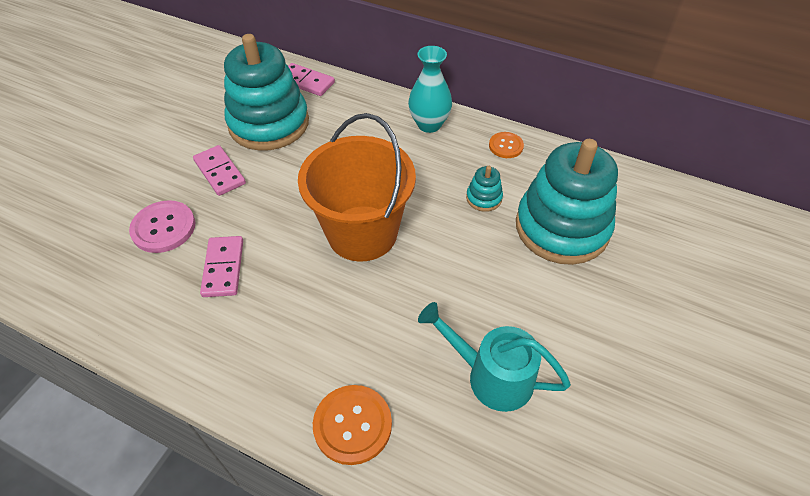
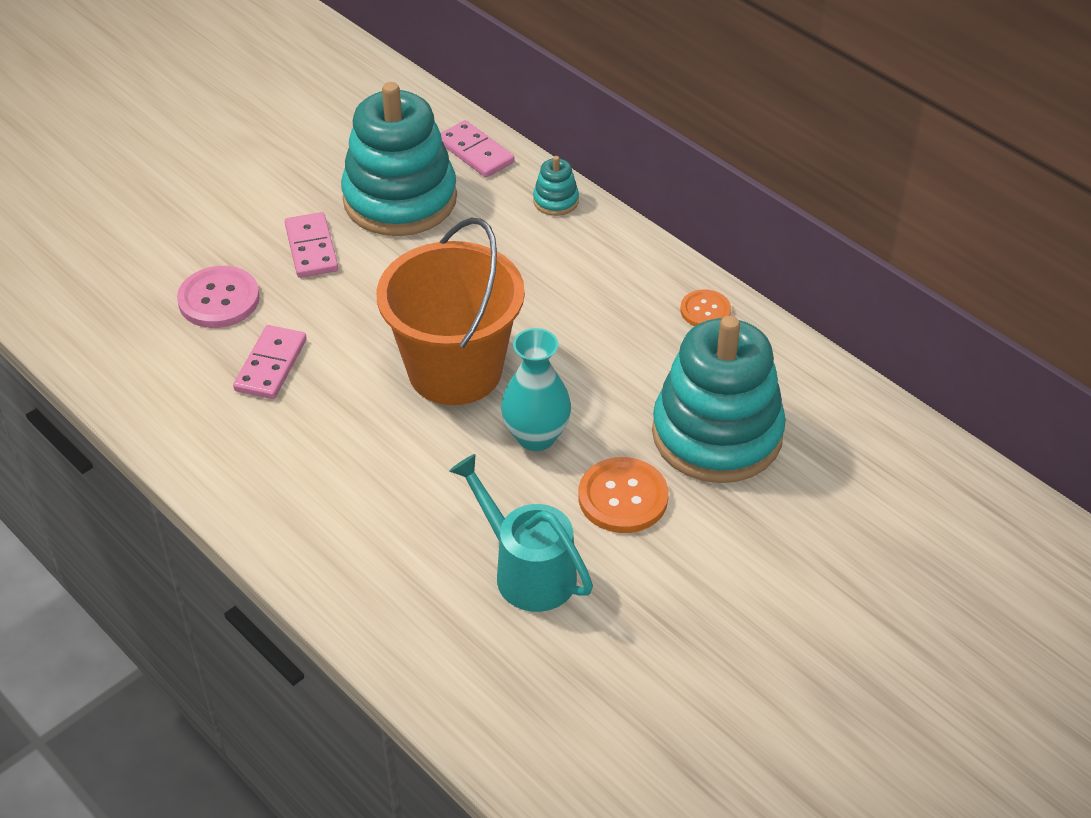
camera: 20 degrees right, 5 degrees down
orange button [313,385,392,465] -> orange button moved to [578,457,669,533]
turquoise vase [408,46,452,133] -> turquoise vase moved to [501,328,571,451]
turquoise stacking toy [466,166,503,212] -> turquoise stacking toy moved to [533,156,579,216]

